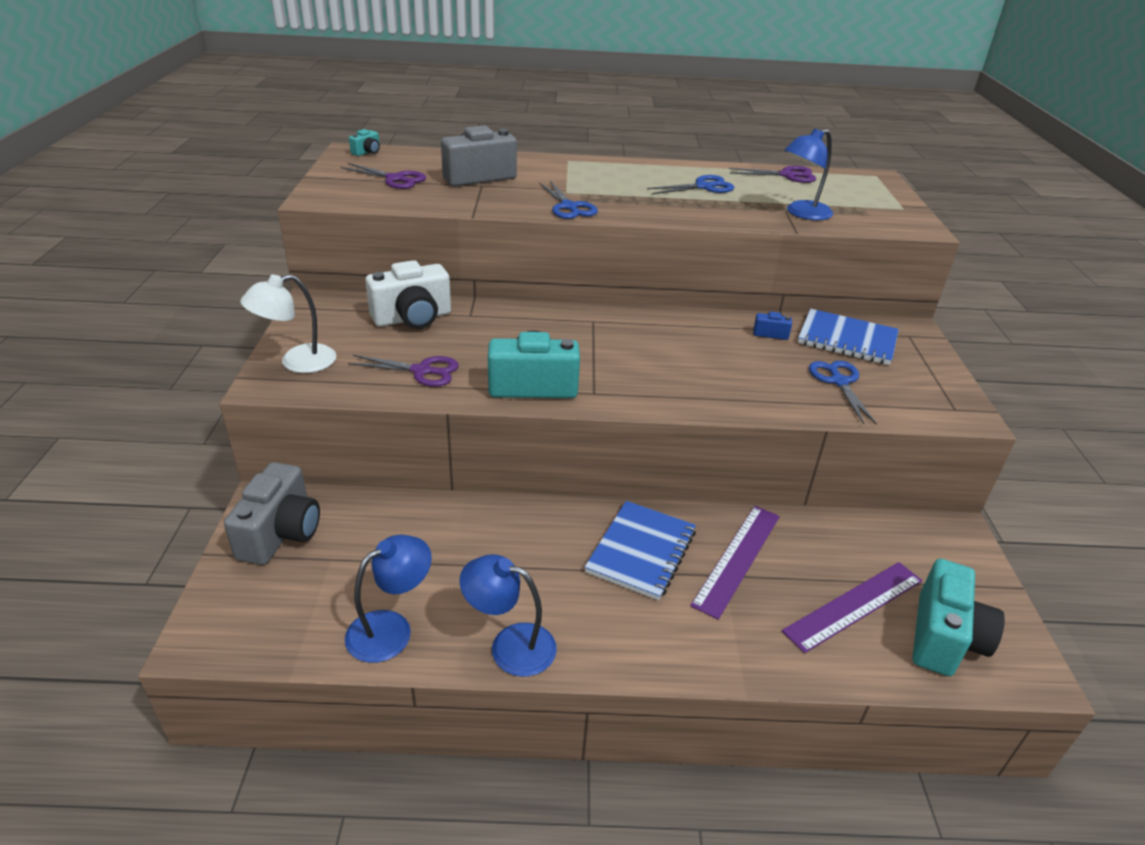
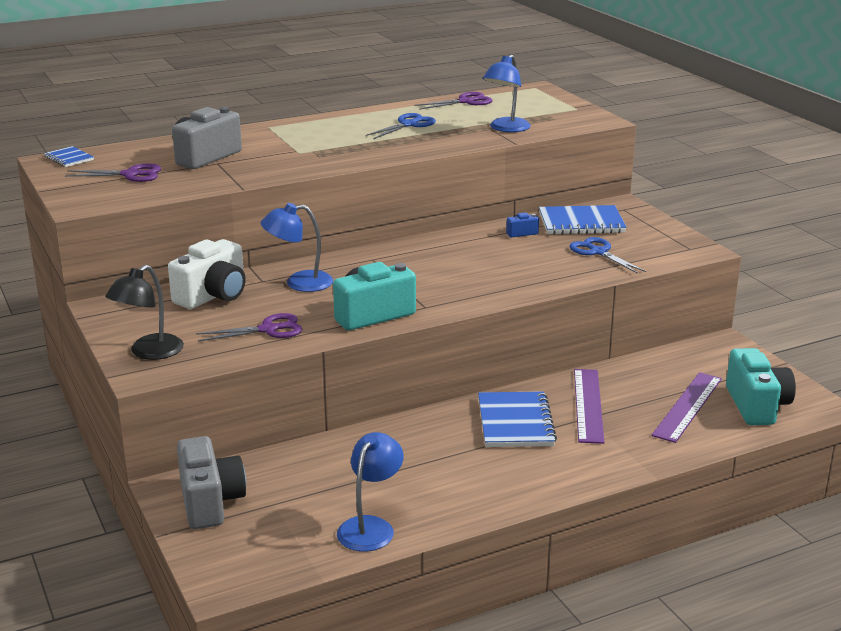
camera: 25 degrees left, 10 degrees down
white lamp [240,274,336,373] -> black lamp [105,265,184,360]
turquoise camera [349,129,380,156] -> blue notebook [44,146,94,167]
blue lamp [459,554,557,677] -> blue lamp moved to [261,203,333,292]
blue scissors [540,181,598,219] -> none

